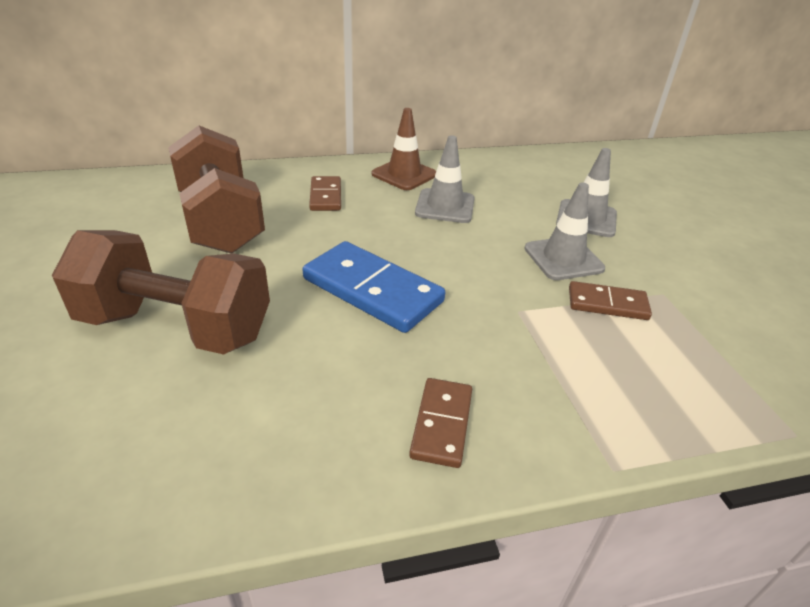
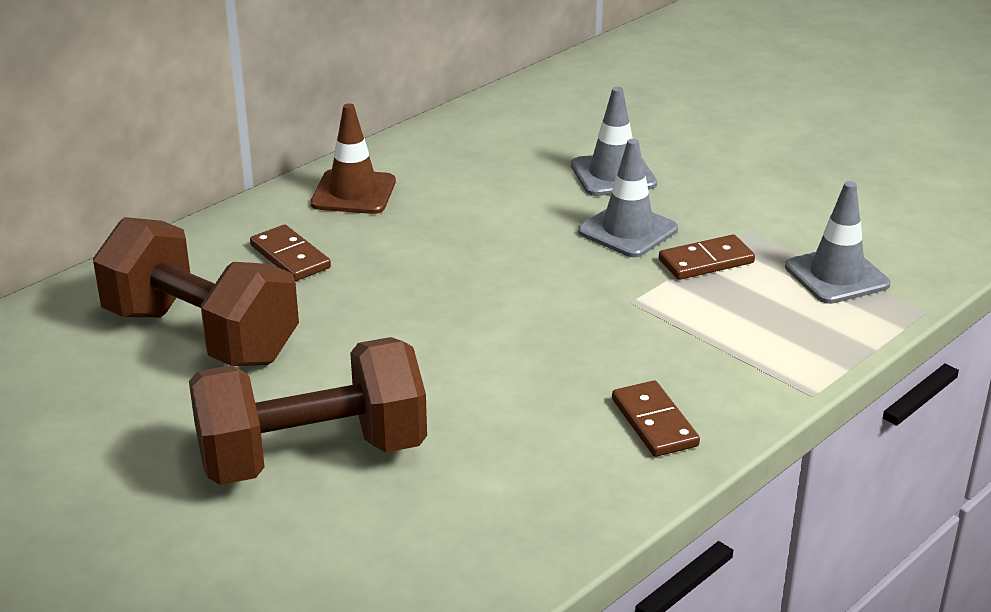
camera: 30 degrees left, 5 degrees down
blue domino [302,241,445,333] -> none
grey traffic cone [415,135,475,223] -> grey traffic cone moved to [785,181,890,304]

